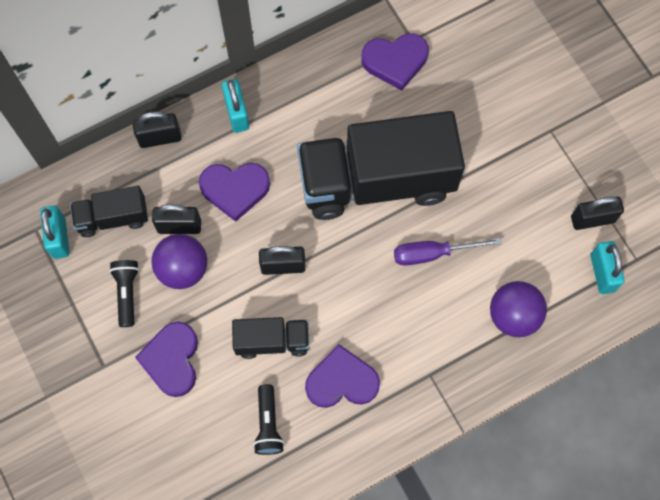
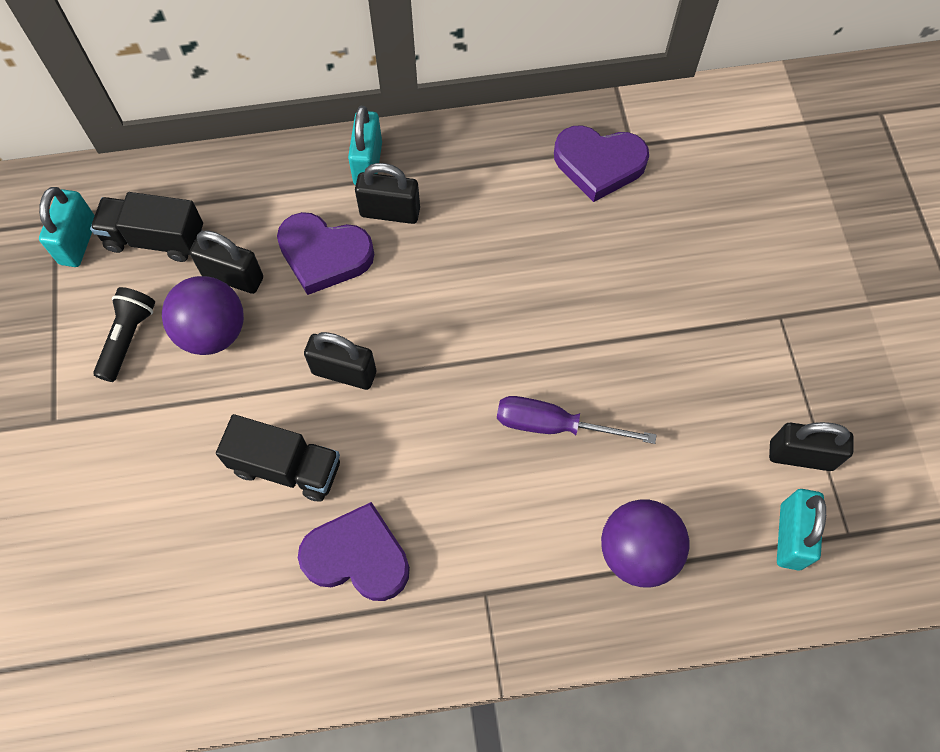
camera: 20 degrees right, 5 degrees down
black padlock [133,111,182,148] -> black padlock moved to [355,163,420,224]
purple heart [135,322,198,397] -> none
black flashlight [253,384,284,455] -> none
black truck [297,111,465,220] -> none

